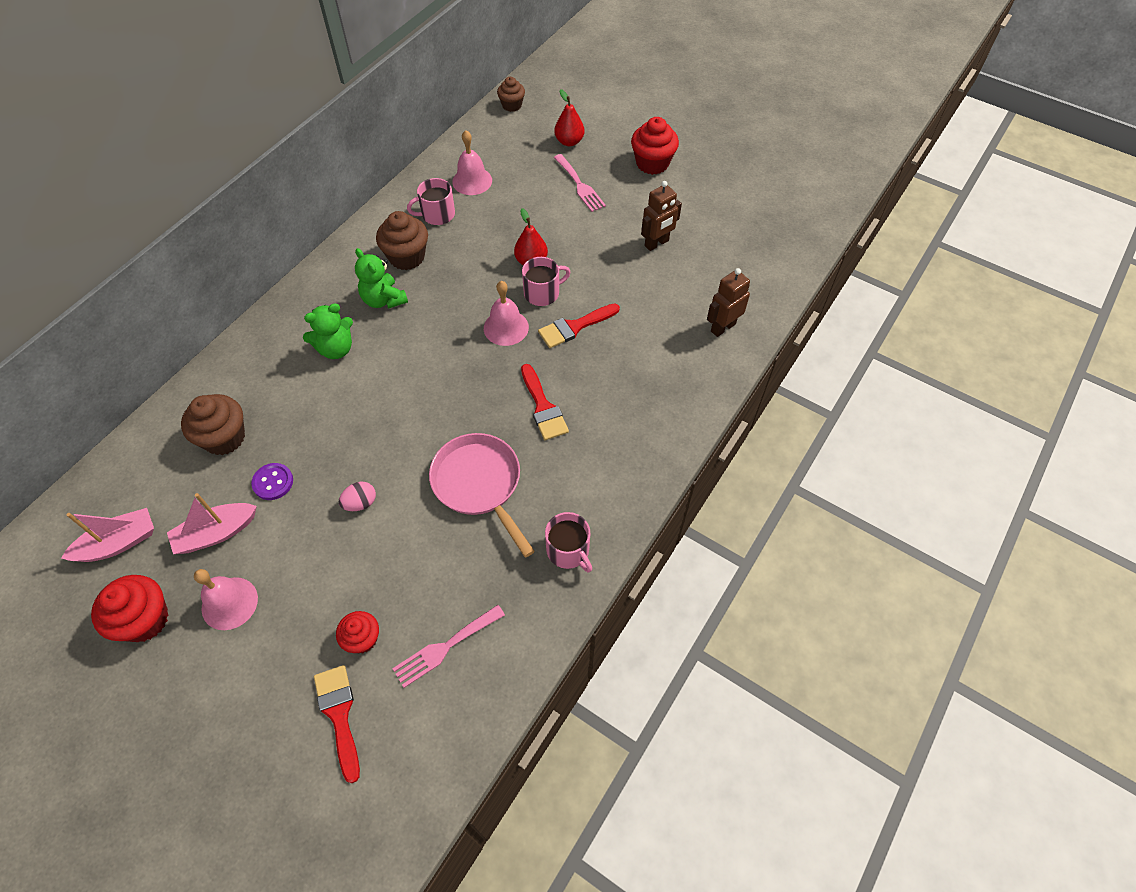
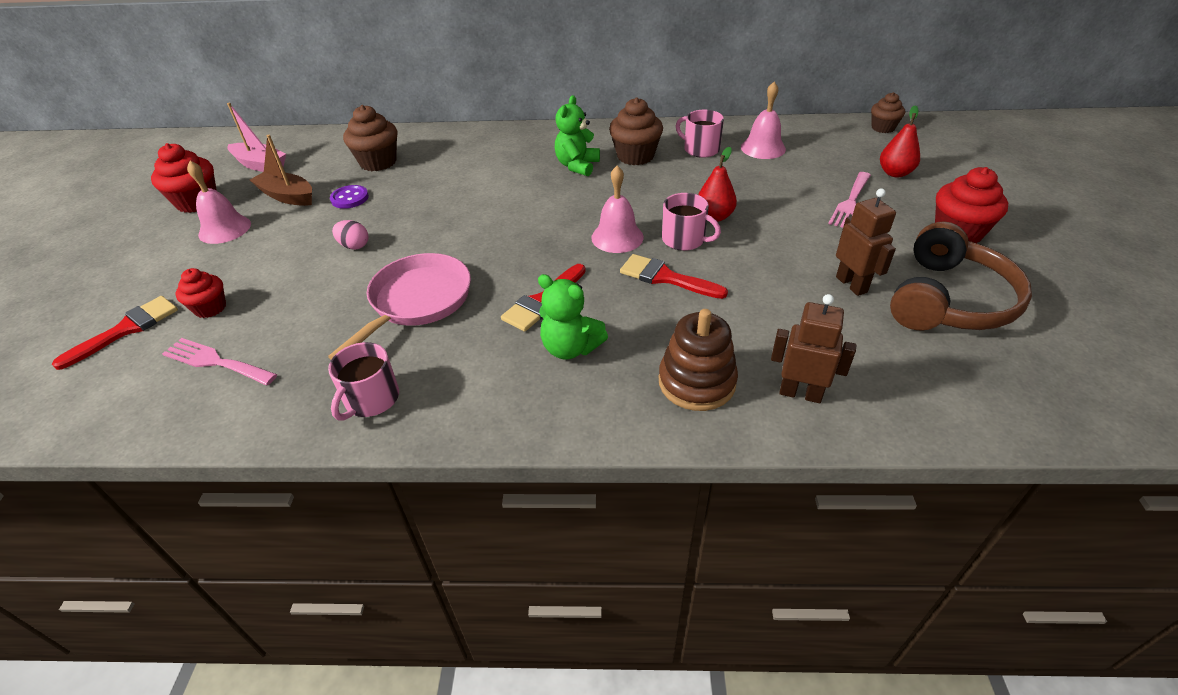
camera: 60 degrees right, 15 degrees down
pink boat [167,493,257,554] -> brown boat [250,135,312,206]
green teddy bear [303,303,353,359] -> green teddy bear moved to [538,274,608,360]
brown robot [641,181,682,251] -> brown robot turned 135 degrees counterclockwise [836,188,896,296]
none -> brown stacking toy [659,309,738,411]
none -> brown headphones [890,222,1032,330]

